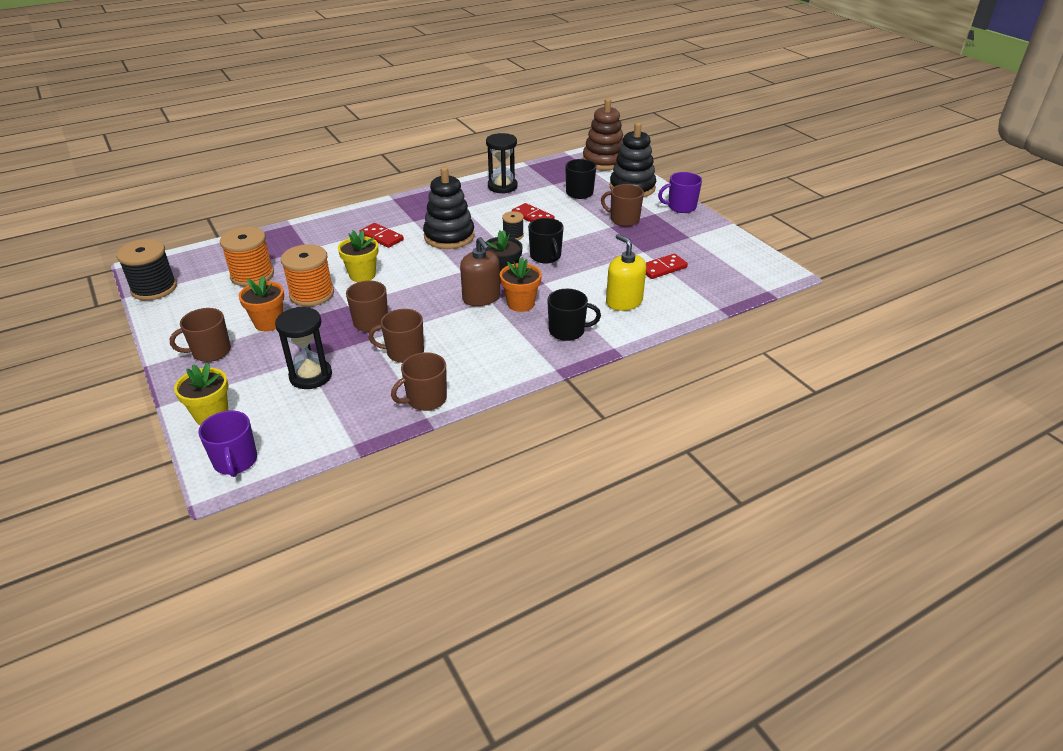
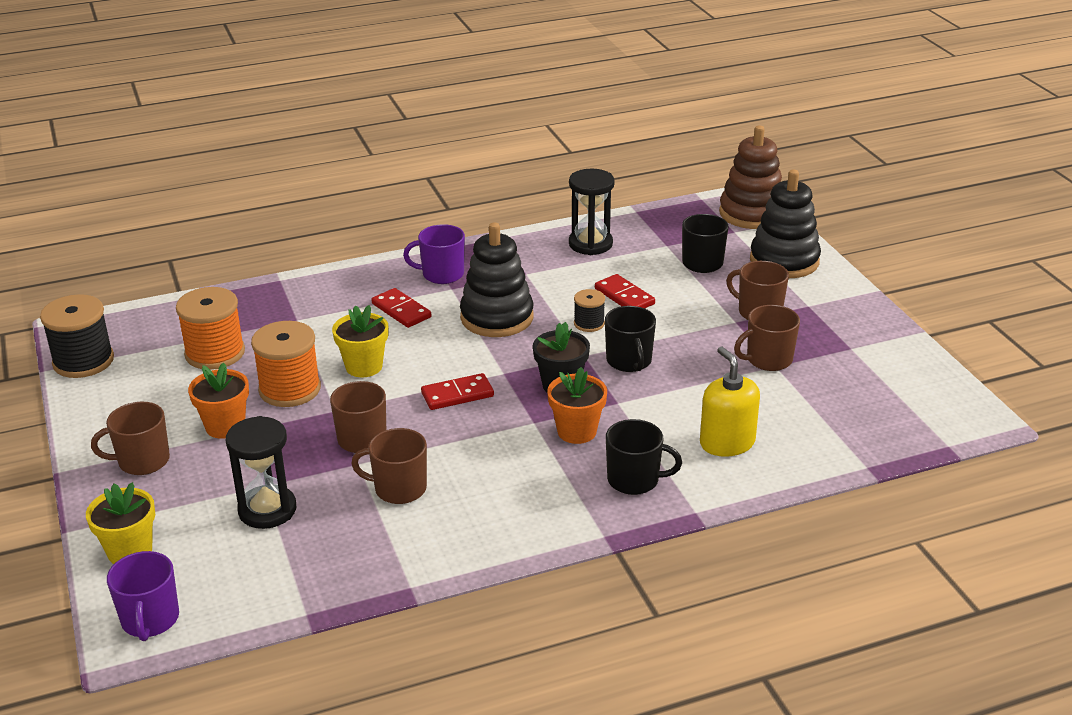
camera: 10 degrees right, 5 degrees down
brown mug [391,352,447,411] -> brown mug moved to [734,305,800,371]
brown soap dispenser [460,237,500,306] -> none
red domino [646,254,688,279] -> red domino moved to [421,373,494,410]
purple mug [658,172,702,213] -> purple mug moved to [403,224,465,284]

